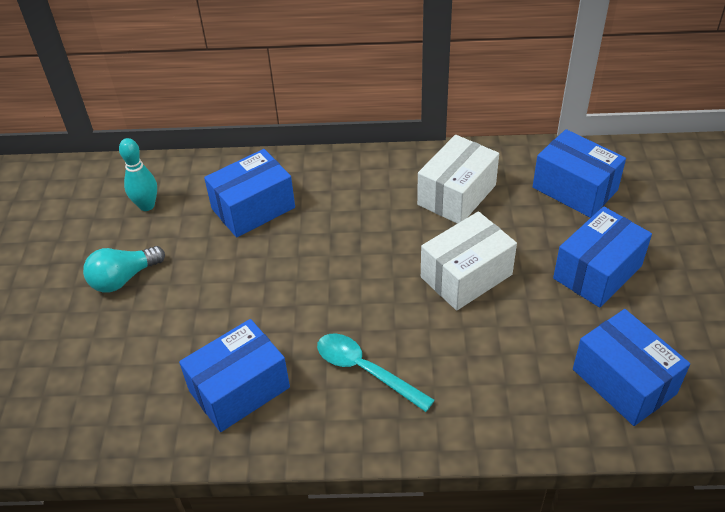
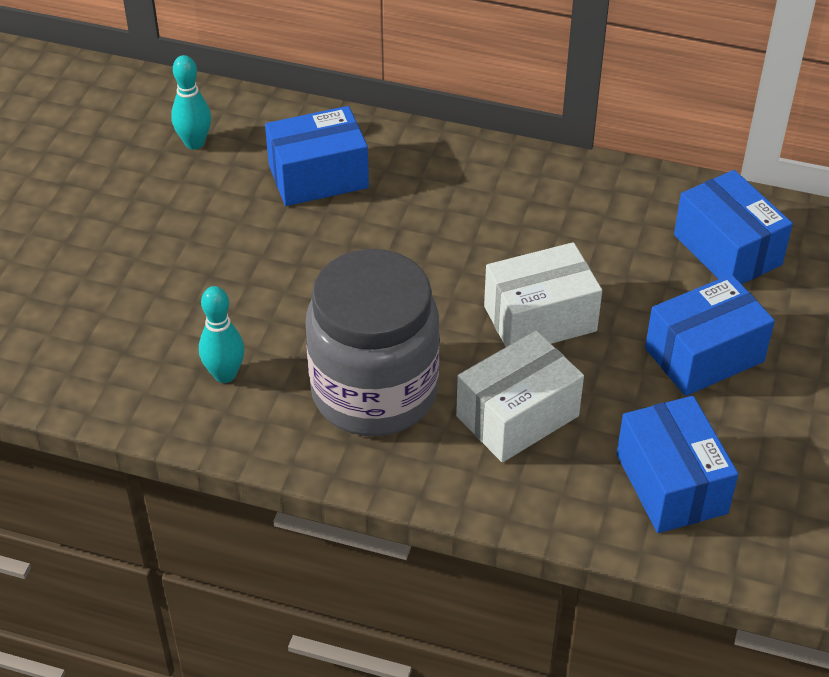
camera: 15 degrees right, 0 degrees up
turquoise light bulb [83,246,165,293] -> none
blue box [179,319,290,432] -> turquoise bowling pin [199,286,245,383]
turquoise spoon [317,334,435,412] -> grey jar [306,249,440,436]
white box [417,135,499,224] -> white box moved to [456,331,584,462]

